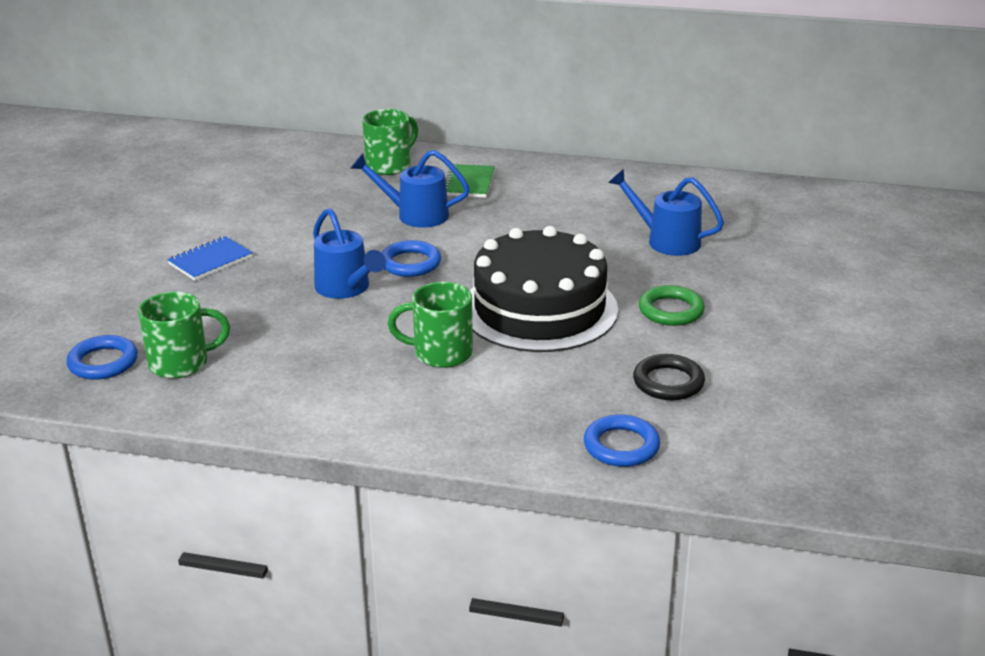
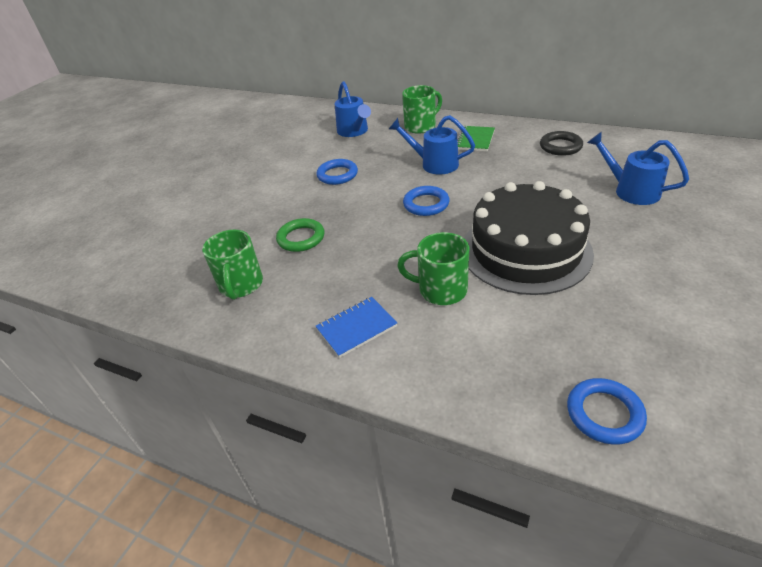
camera: 15 degrees right, 10 degrees up
blue ring [66,335,138,380] -> blue ring moved to [316,159,358,185]
green mug [138,292,230,379] -> green mug turned 90 degrees clockwise [202,230,263,300]
blue notebook [167,236,253,281] -> blue notebook moved to [316,297,397,358]
blue watering can [313,208,386,299] -> blue watering can moved to [335,81,371,137]
black ring [633,354,705,400] -> black ring moved to [540,131,583,156]
green ring [639,285,705,326] -> green ring moved to [276,218,324,252]

